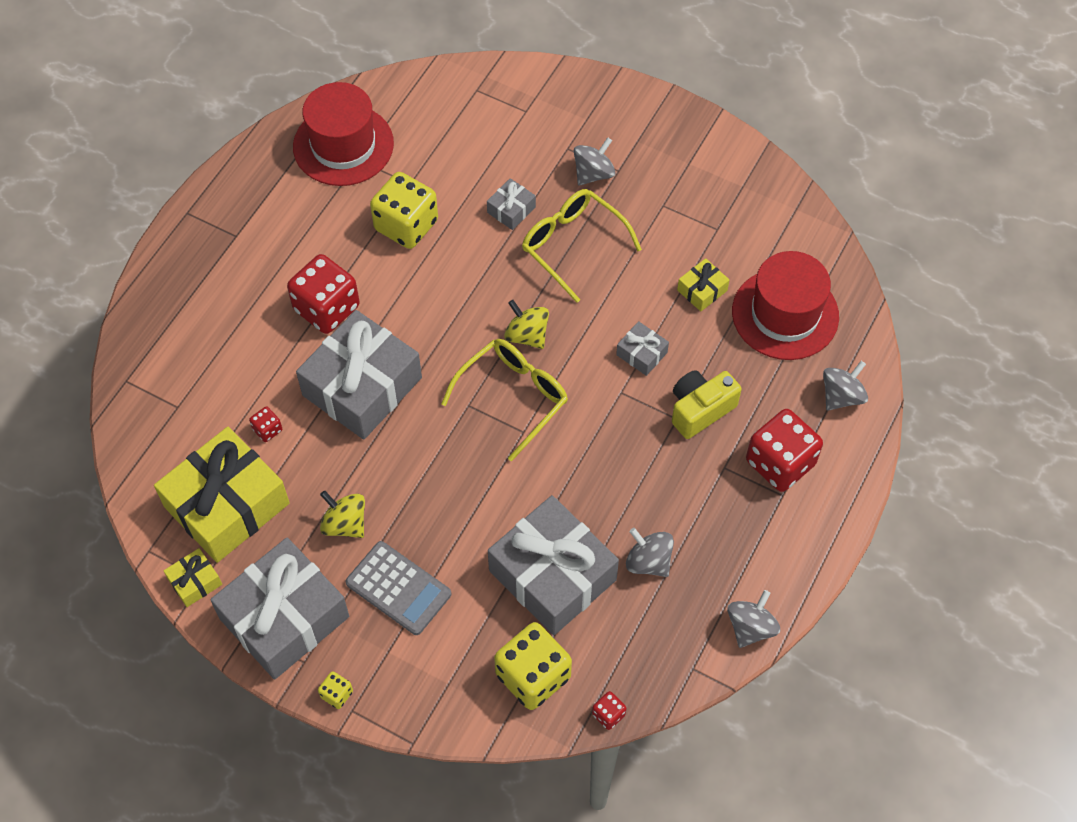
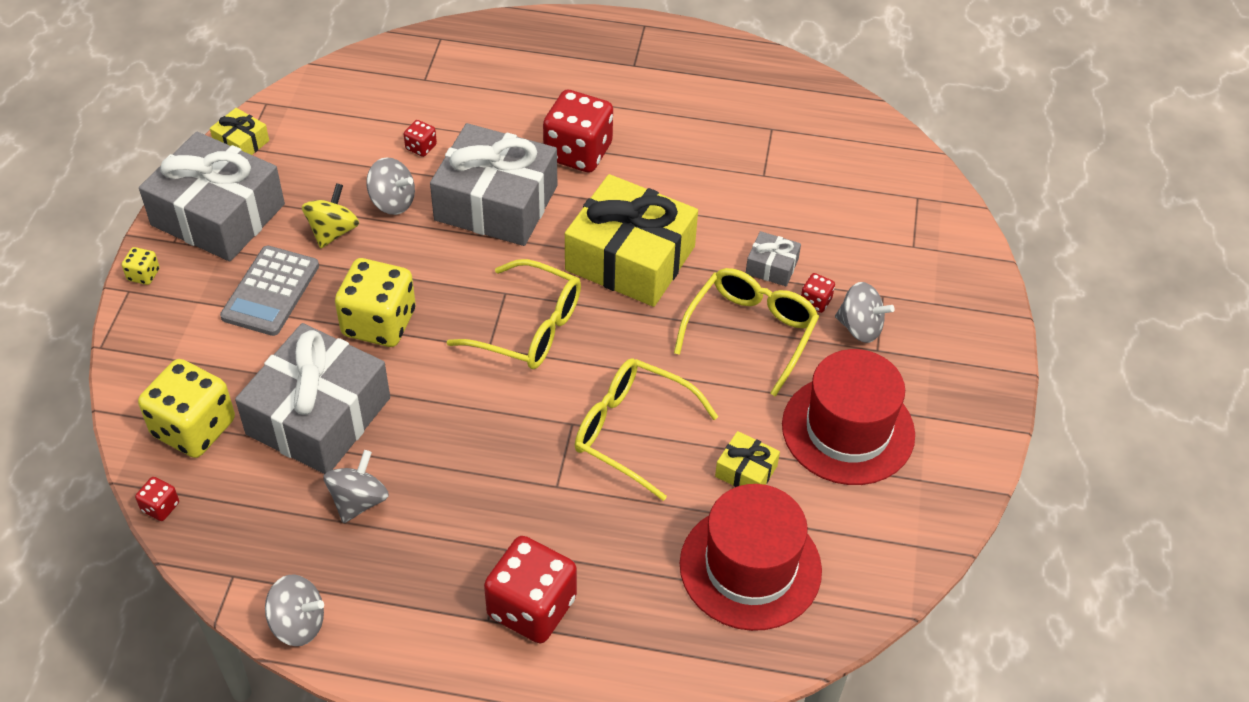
camera: 70 degrees right, 10 degrees down
yellow gift [154,427,290,563] -> yellow gift moved to [565,174,698,307]
red hat [293,82,394,186] -> red hat moved to [782,349,915,485]
yellow dice [370,172,438,249] -> yellow dice moved to [335,258,416,347]
yellow spinning top [504,300,549,349] -> none
grey gift [616,321,669,376] -> yellow glasses [575,358,718,501]
yellow camera [672,370,742,439] -> none
grey spinning top [823,361,868,411] -> grey spinning top moved to [366,157,415,215]
none -> red dice [801,273,835,313]

